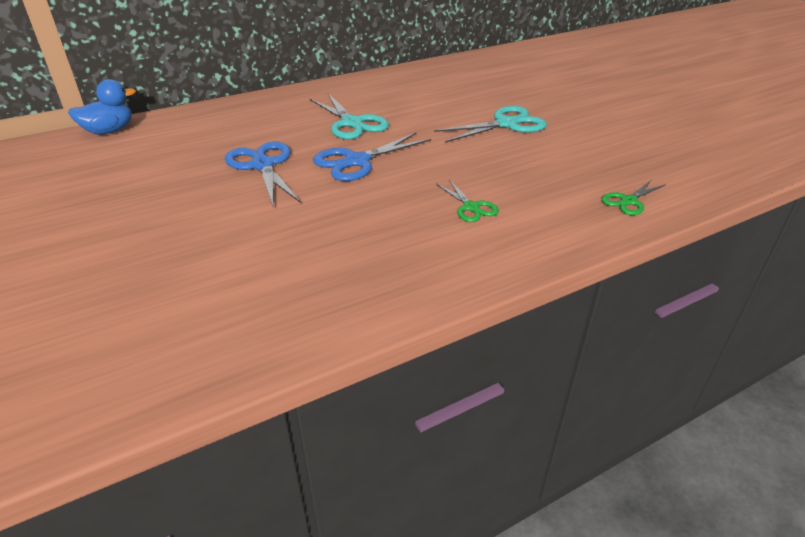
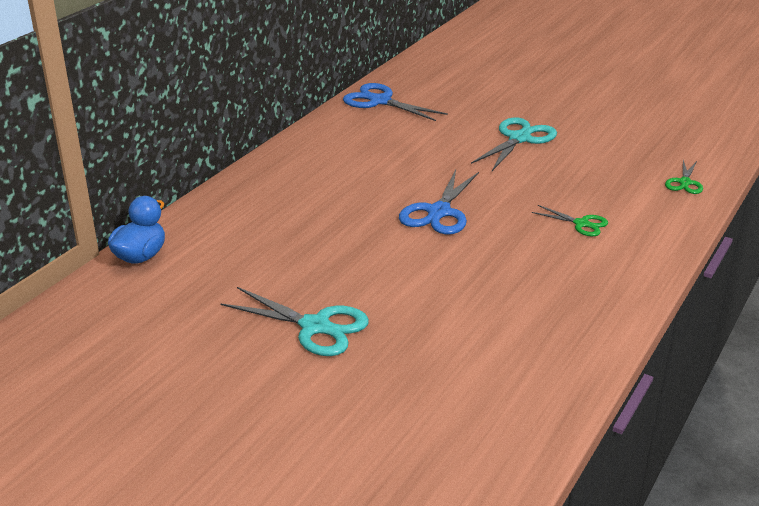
camera: 30 degrees left, 5 degrees down
blue scissors [225,142,301,206] -> blue scissors moved to [343,83,448,121]
turquoise scissors [309,94,389,140] -> turquoise scissors moved to [220,287,369,356]

